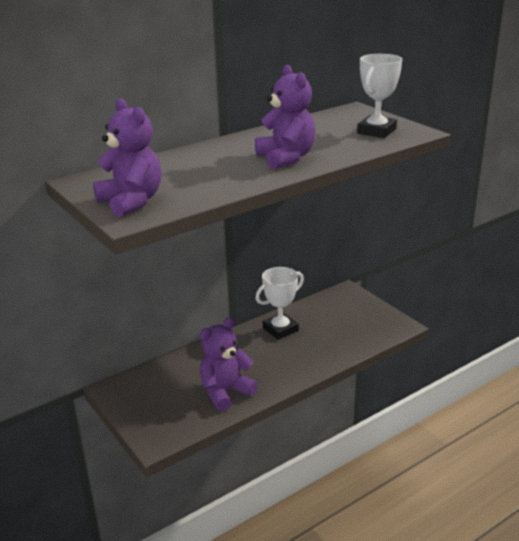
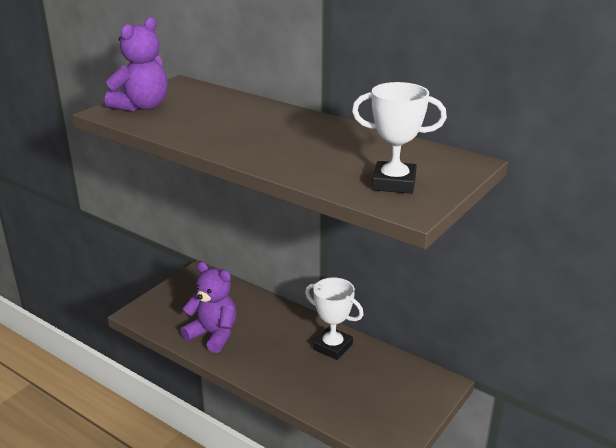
camera: 70 degrees right, 0 degrees up
purple teddy bear [255,65,316,169] -> none

